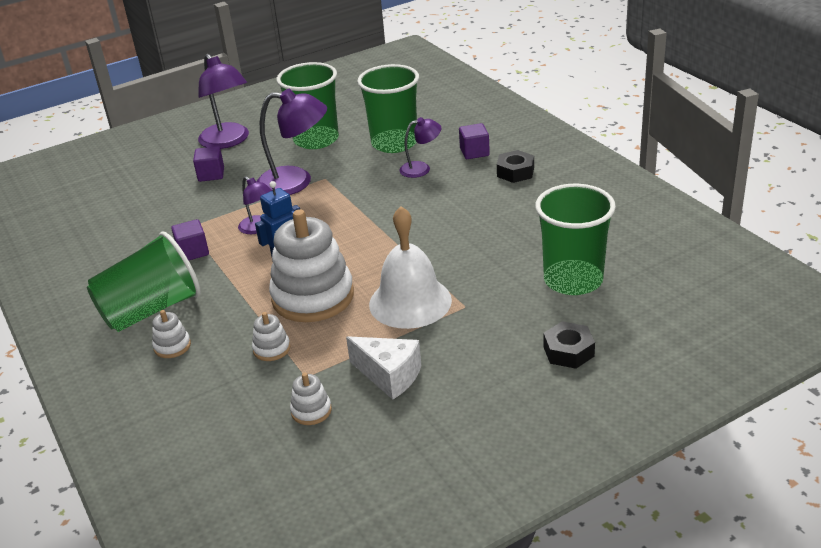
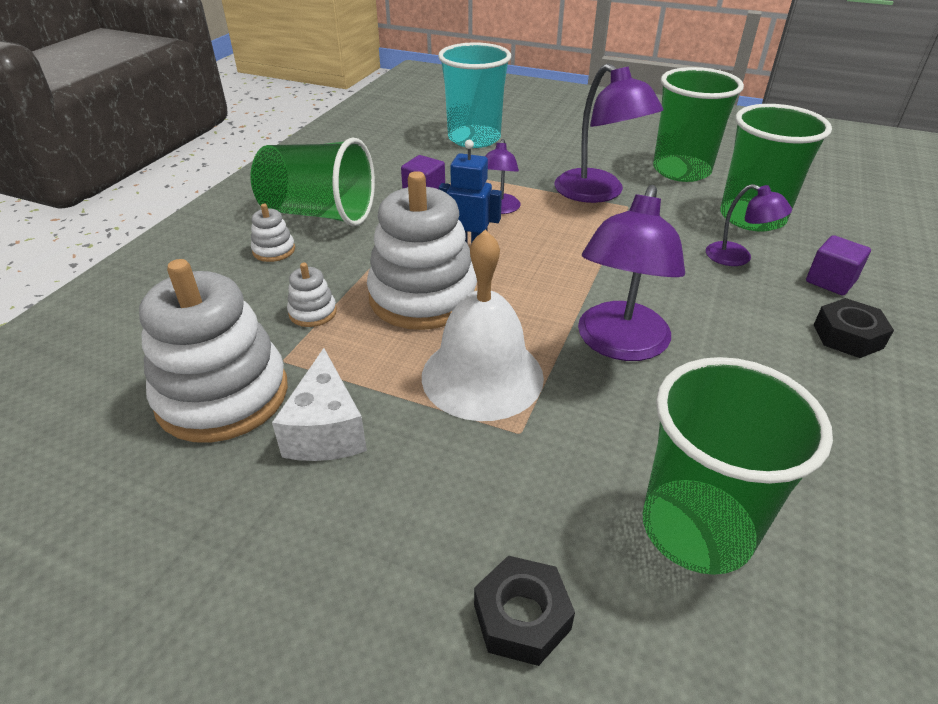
camera: 50 degrees right, 5 degrees up
purple cube [193,146,224,182] -> none
purple lamp [198,54,249,149] -> purple lamp moved to [578,185,685,361]
white stacking toy [290,373,332,425] -> white stacking toy [139,259,288,443], size x2.35
none -> turquoise cup [438,43,511,148]

